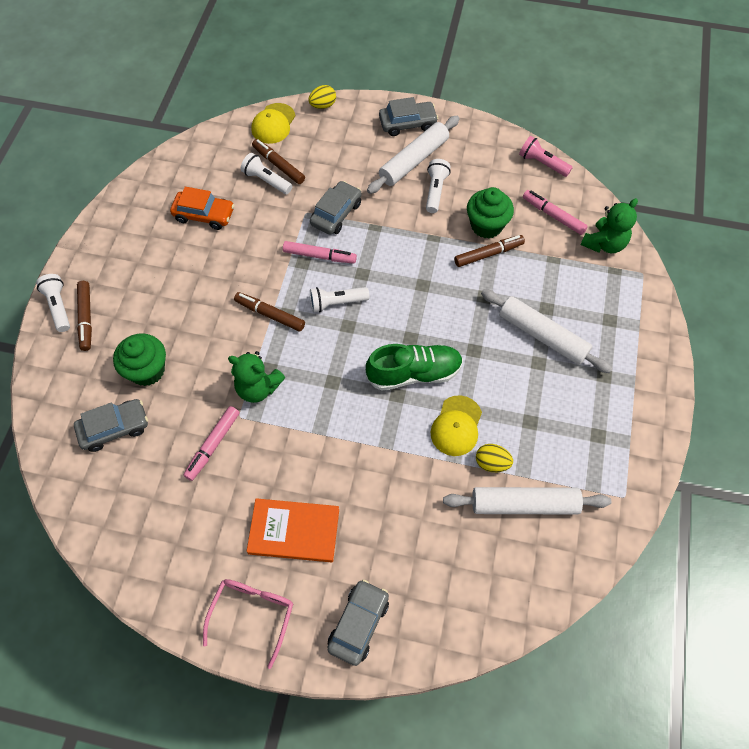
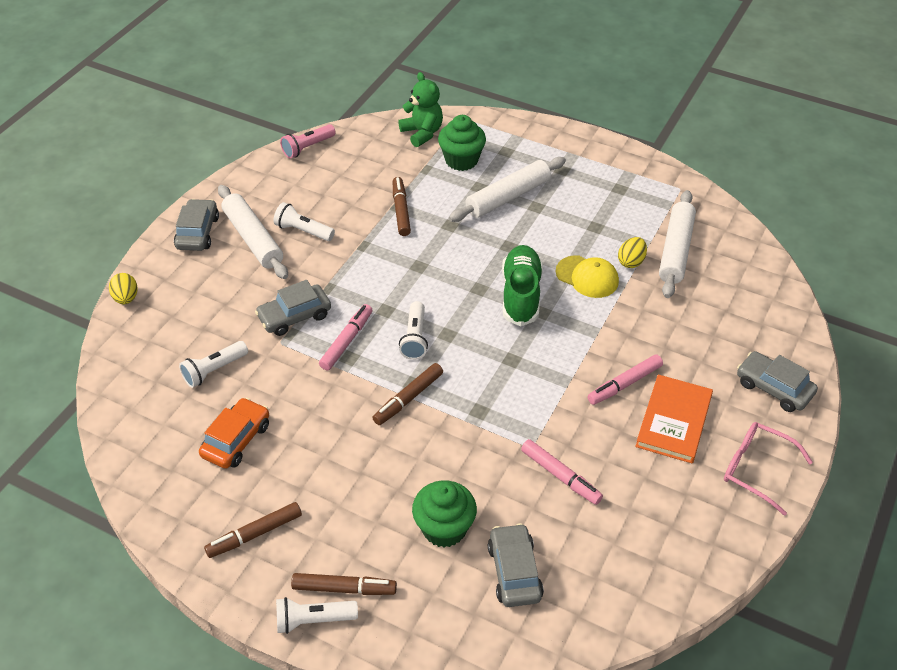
camera: 75 degrees left, 15 degrees down
green teddy bear [228,351,285,403] -> none
yellow cap [251,103,296,144] -> none
brown marker [252,139,305,184] -> brown marker moved to [204,502,302,558]
grey car [310,181,362,235] -> grey car turned 75 degrees counterclockwise [255,280,331,336]
green cupcake [467,187,514,239] -> green cupcake moved to [438,115,486,171]
pink marker [523,190,588,235] -> pink marker moved to [587,354,663,405]

